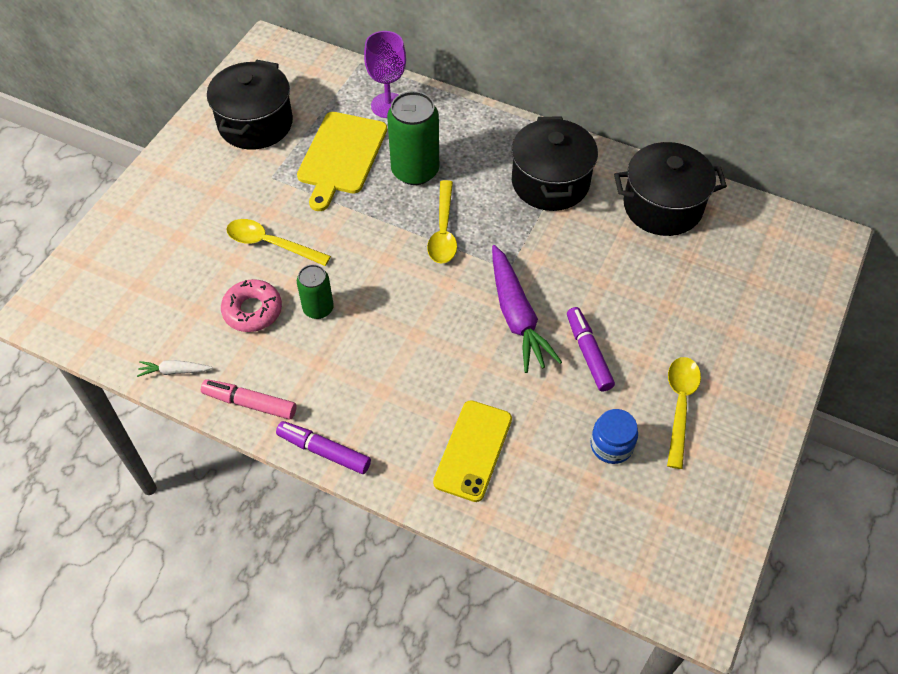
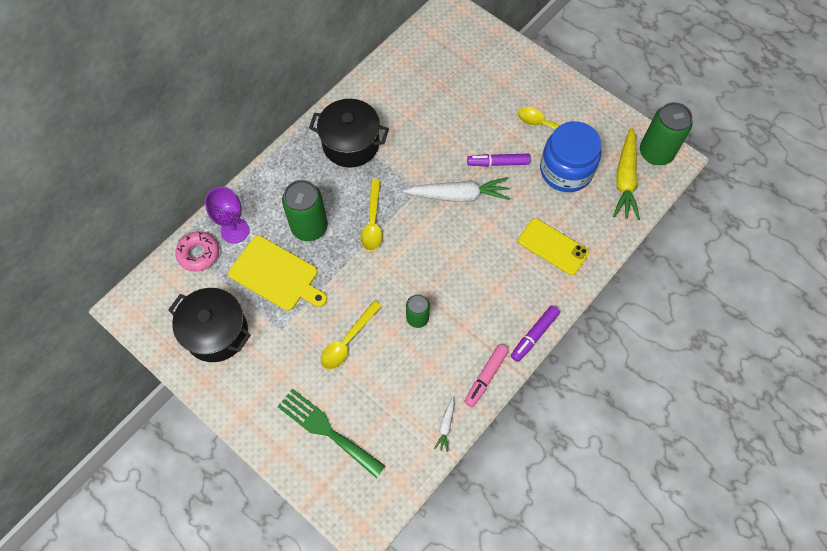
camera: 75 degrees left, 10 degrees up
pink donut [221,279,282,332] -> pink donut moved to [175,231,219,272]
yellow spoon [427,180,457,264] -> yellow spoon turned 75 degrees clockwise [360,179,382,251]
purple carrot [492,245,562,373] -> white carrot [403,177,510,202]
blue jar [590,409,638,464] -> blue jar [540,121,601,192], size x1.99
black pot [614,142,727,236] -> none
none -> green fork [278,388,385,478]
none -> yellow carrot [613,128,640,220]
none -> green can [640,102,693,165]

